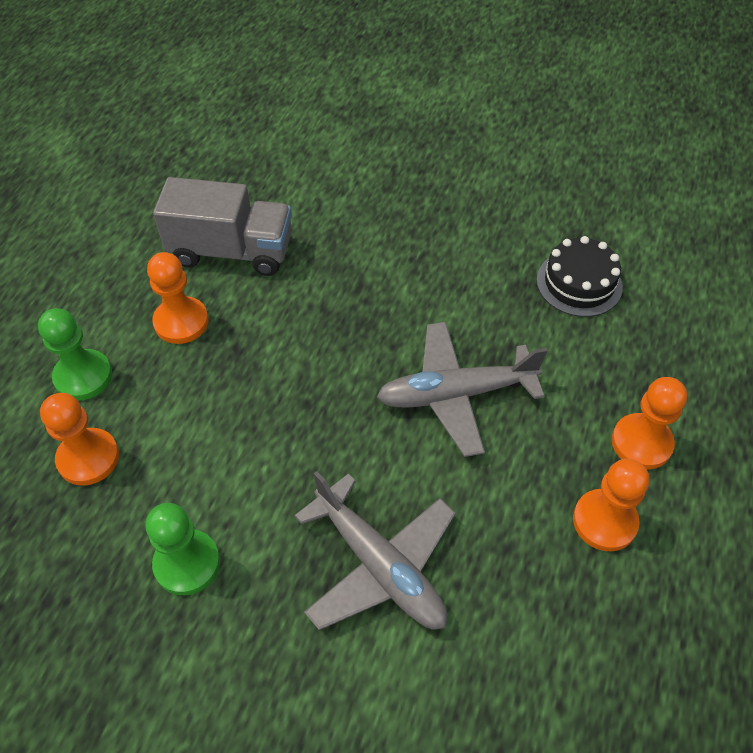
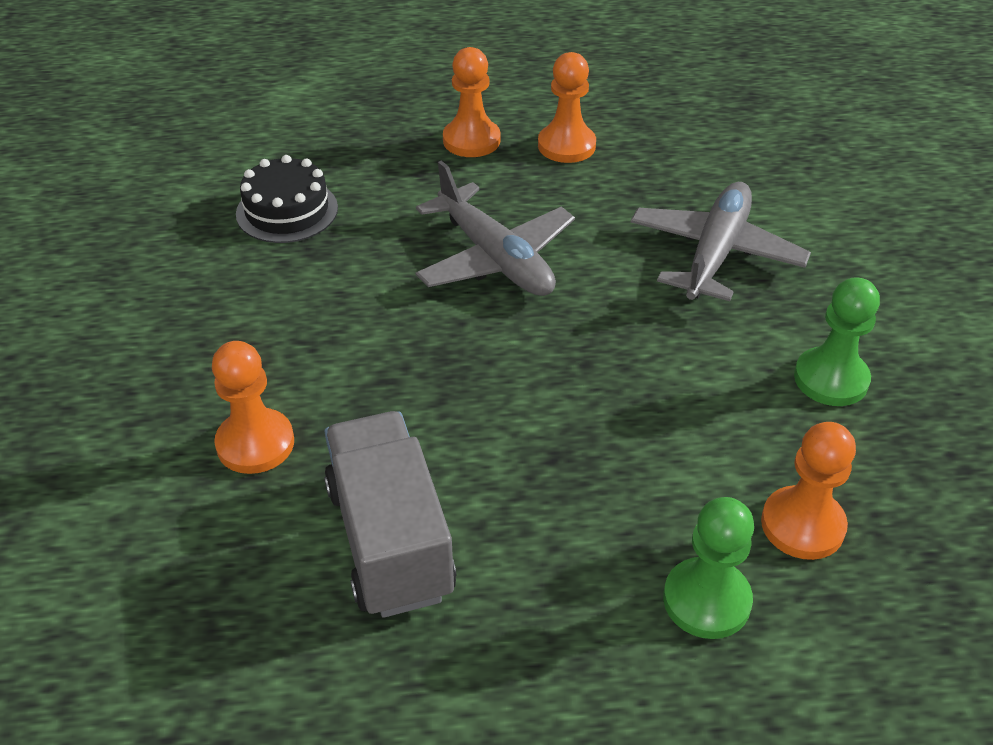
camera: 115 degrees left, 10 degrees down
orange pawn [147,252,209,344] -> orange pawn moved to [212,341,294,474]

